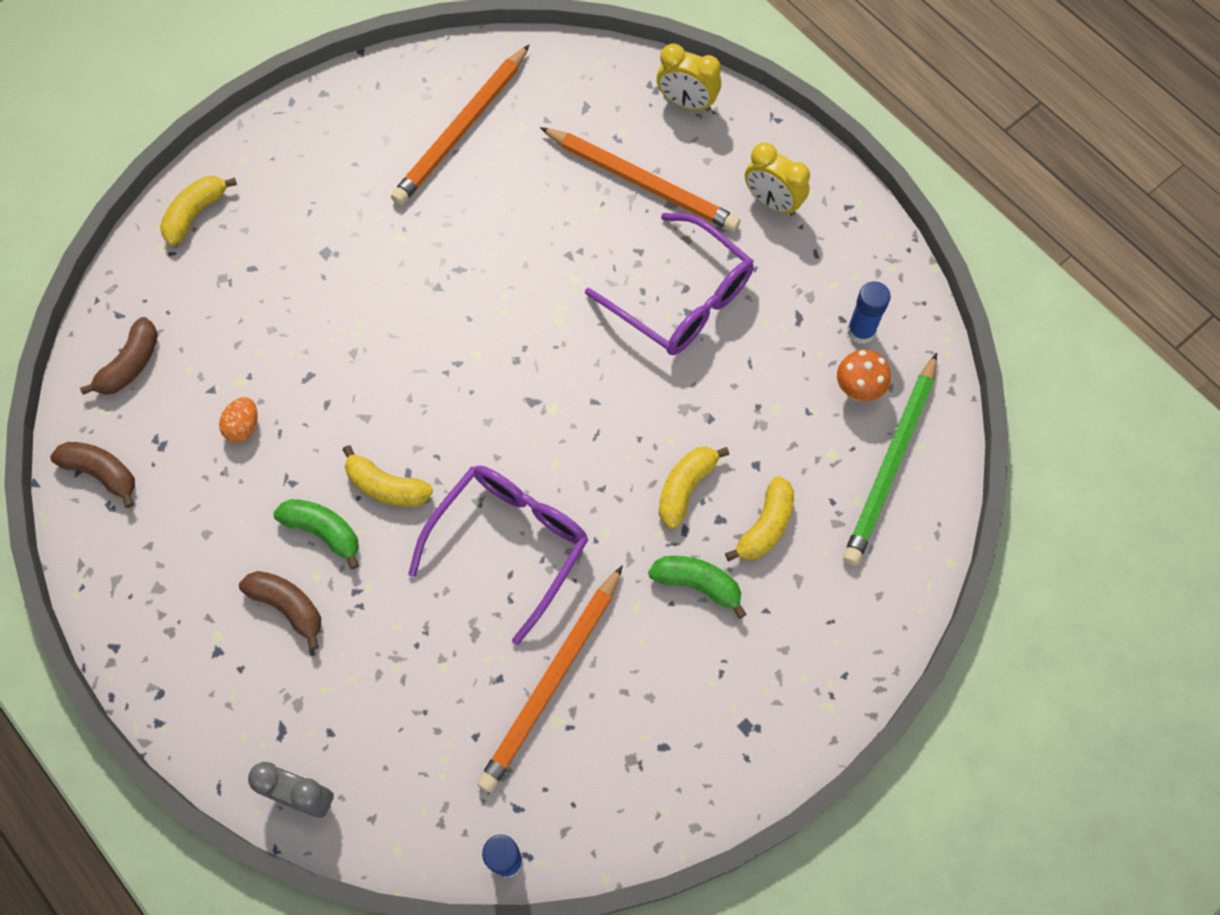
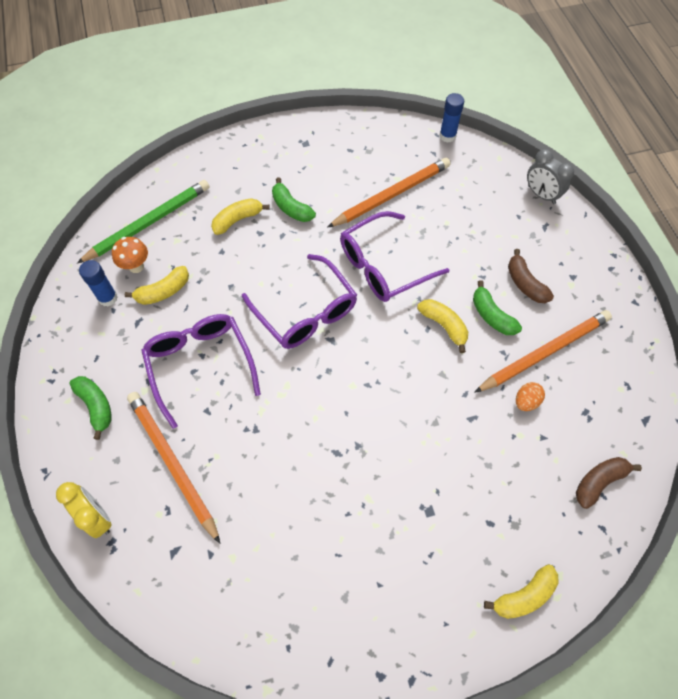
camera: 155 degrees left, 5 degrees down
brown banana [50,442,135,508] -> none
orange pencil [391,45,529,205] -> orange pencil moved to [474,310,612,393]
yellow banana [659,447,729,529] -> yellow banana moved to [124,266,189,305]
yellow clock [745,142,810,216] -> green banana [70,376,112,440]
none -> purple glasses [242,254,357,349]

